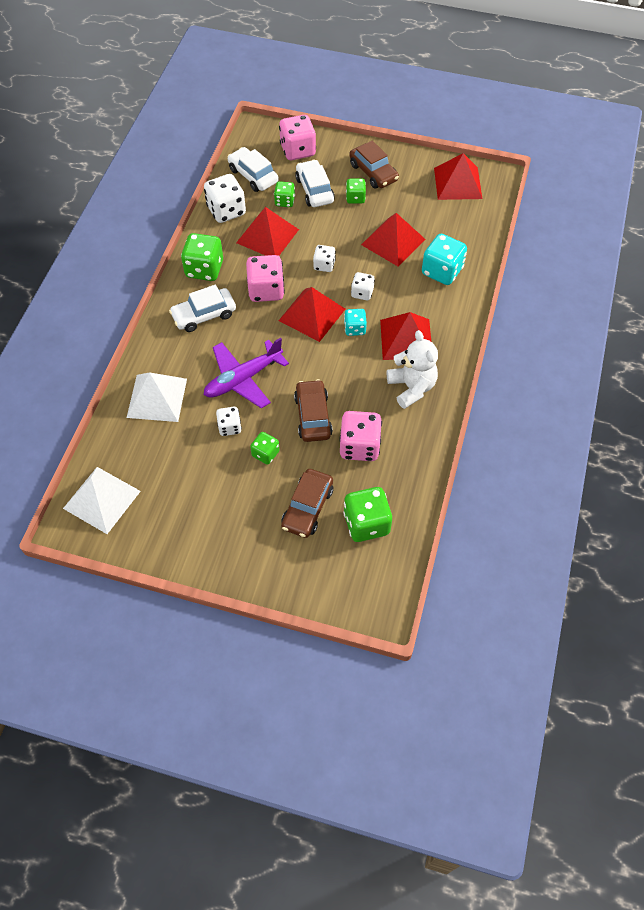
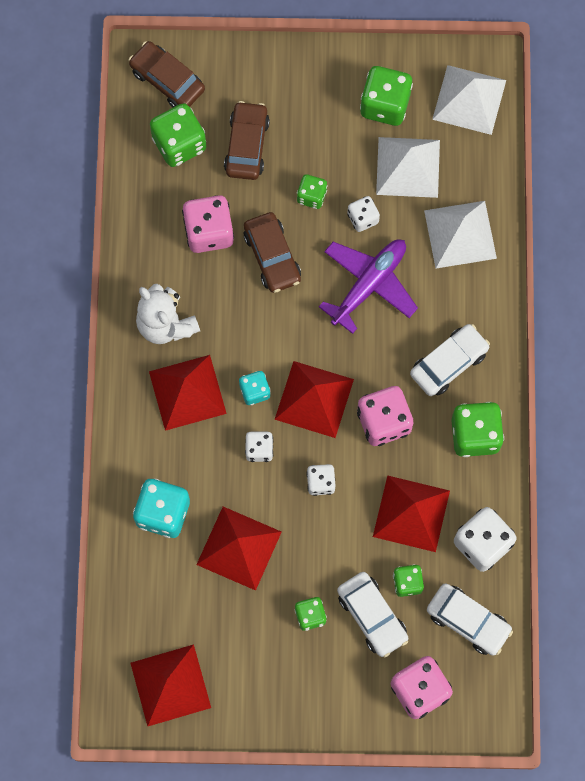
camera: 165 degrees right, 15 degrees up
brown car [349,141,399,189] -> brown car moved to [129,41,205,107]
none -> green dice [360,66,413,126]
none -> white pyramid [376,137,440,198]

